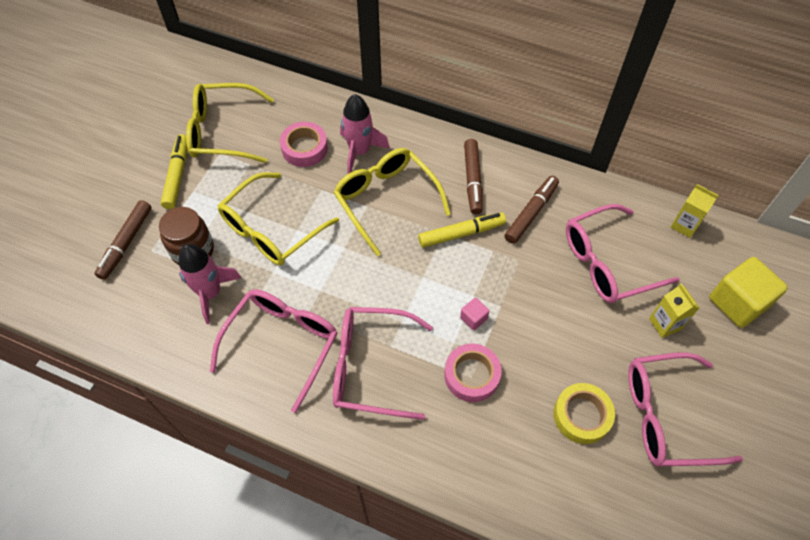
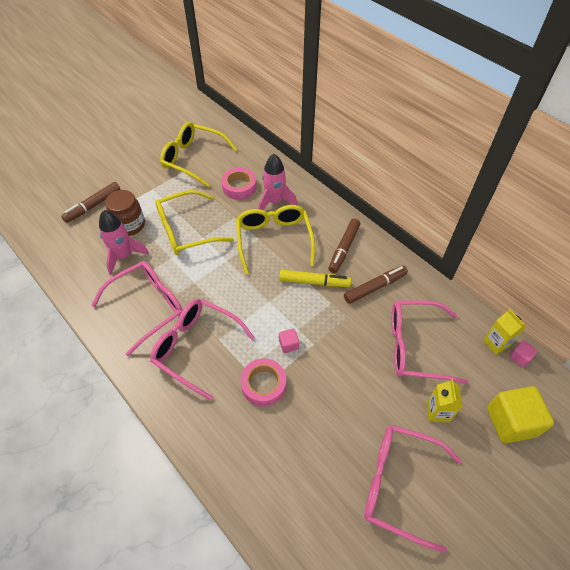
camera: 25 degrees right, 5 degrees down
yellow marker [161,134,187,209] -> none
yellow tape [553,383,615,444] -> none
none -> pink cube [509,340,538,367]

